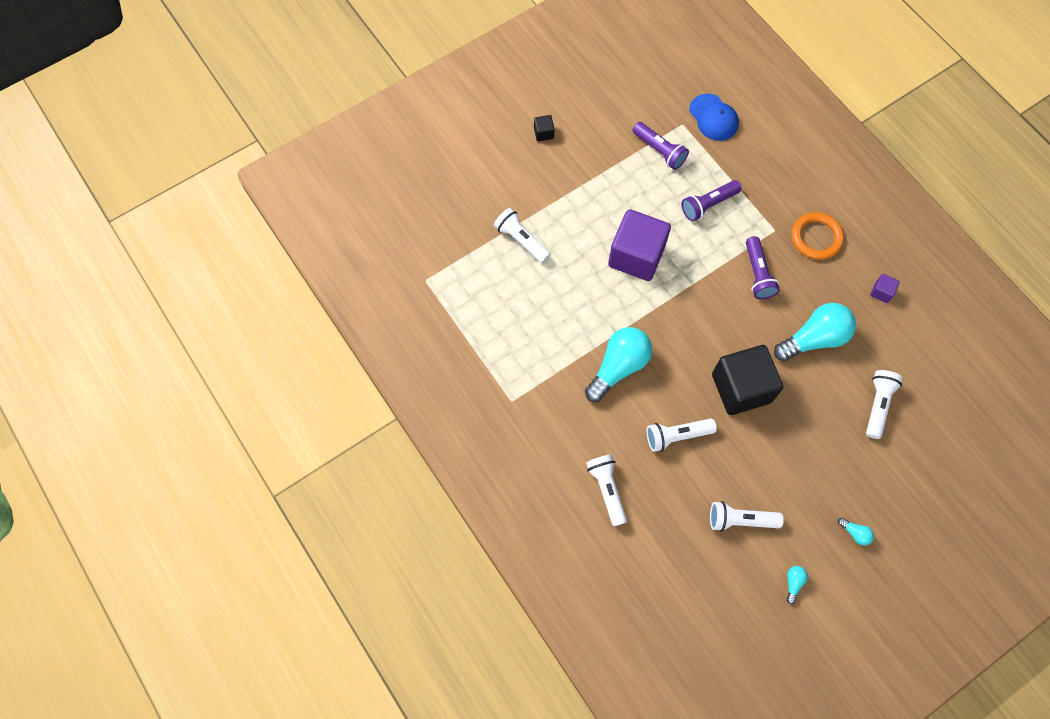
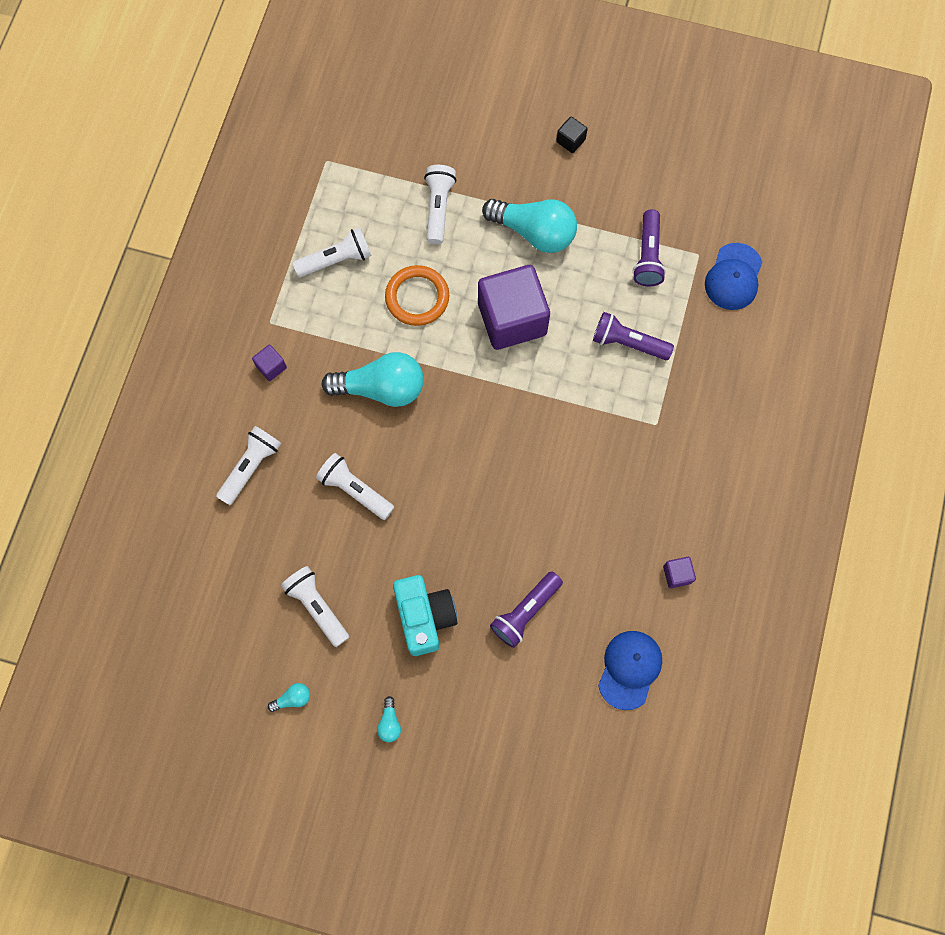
camera: 50 degrees right, 5 degrees up
black cube [712,345,783,415] -> none
purple flashlight [746,236,780,299] -> purple flashlight moved to [490,571,563,648]
turquoise light bulb [774,303,856,361] -> turquoise light bulb moved to [482,199,577,253]
orange ring [792,212,844,260] -> orange ring moved to [385,265,449,326]
white flashlight [866,370,903,439] -> white flashlight moved to [293,227,372,277]
none -> purple cube [252,345,287,381]
none -> turquoise camera [393,575,458,656]
none -> blue cap [598,631,662,710]

